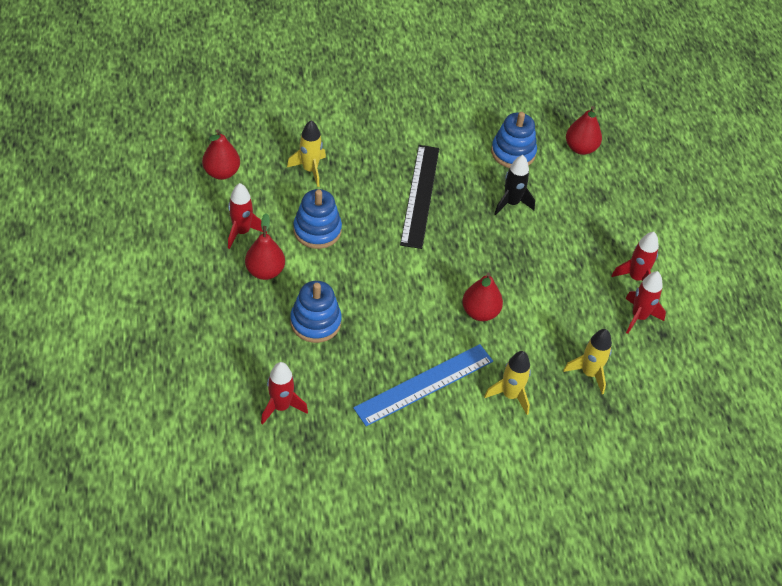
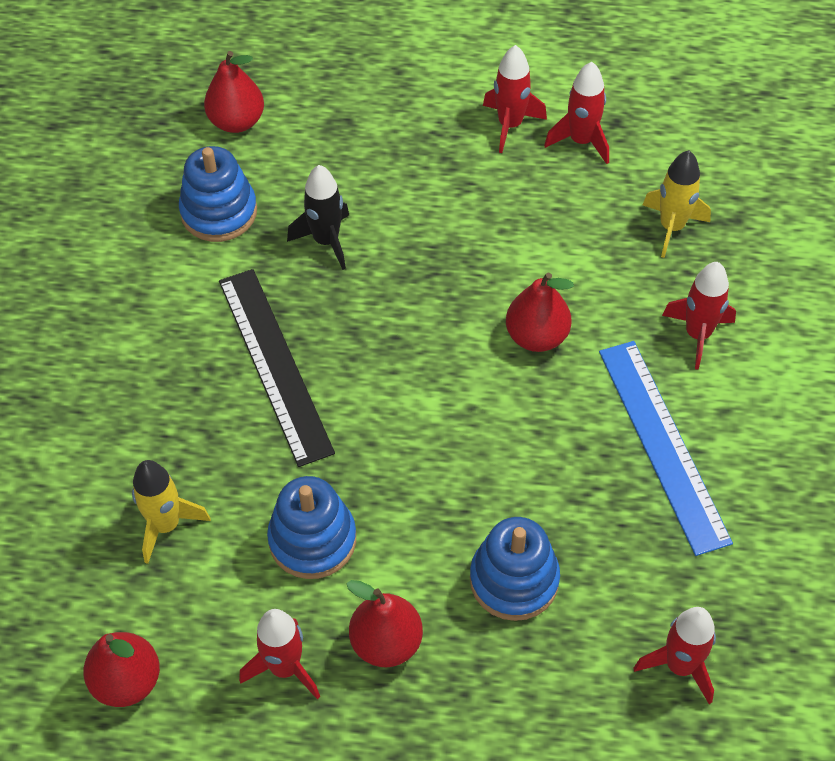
camera: 70 degrees left, 5 degrees up
black ruler [400,145,439,249] -> black ruler turned 45 degrees clockwise [219,269,335,467]
yellow rocket [484,351,531,415] -> red rocket [662,262,736,370]

